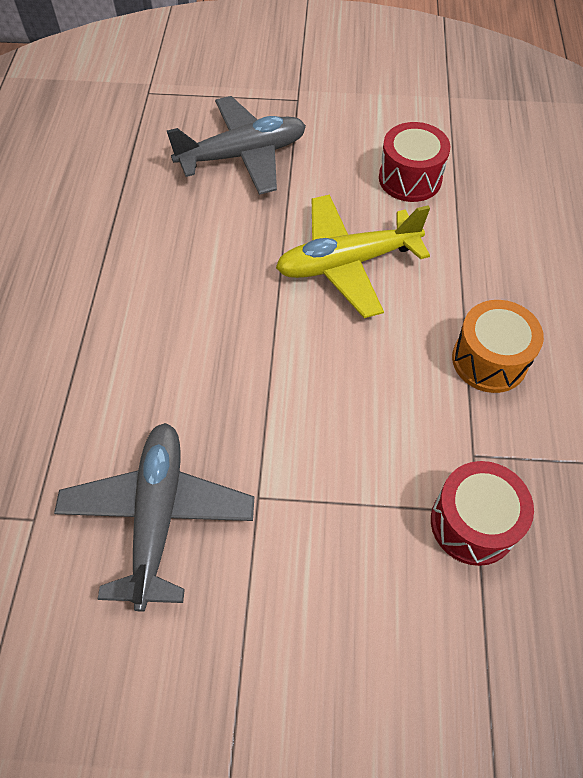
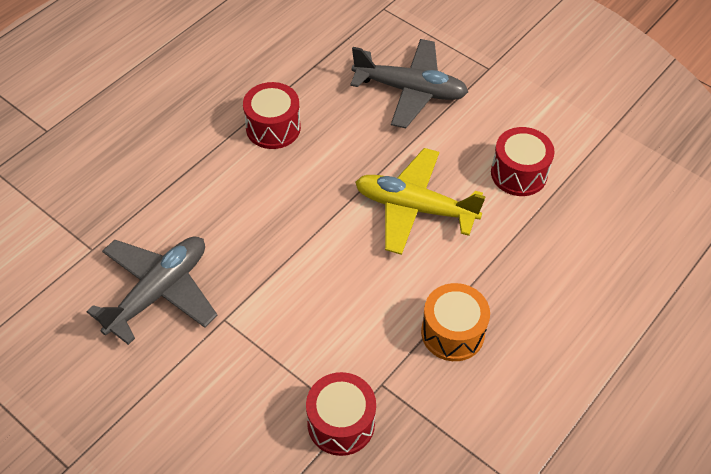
camera: 35 degrees right, 5 degrees down
none -> red drum [243,82,301,149]

